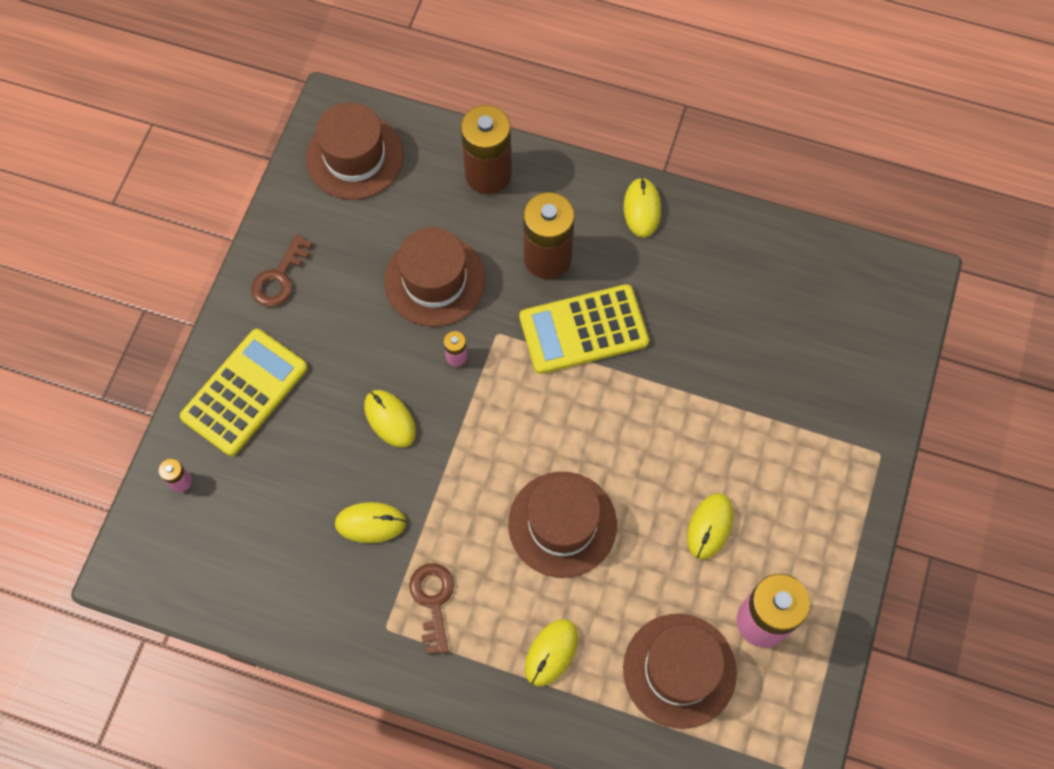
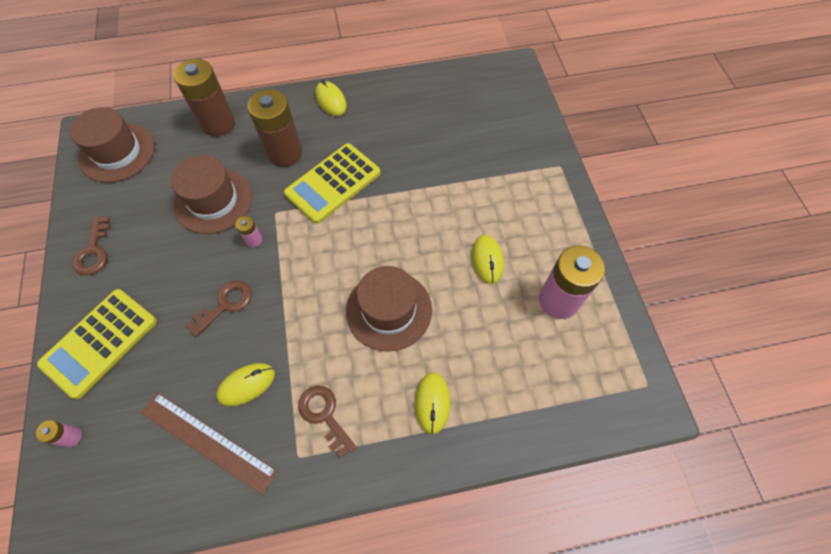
camera: 30 degrees left, 5 degrees down
yellow calculator [180,329,308,456] -> yellow calculator turned 150 degrees counterclockwise [37,289,157,399]
yellow mouse [364,390,416,448] -> brown key [185,280,252,337]
brown hat [623,614,737,729] -> none
none -> brown ruler [141,393,278,495]

